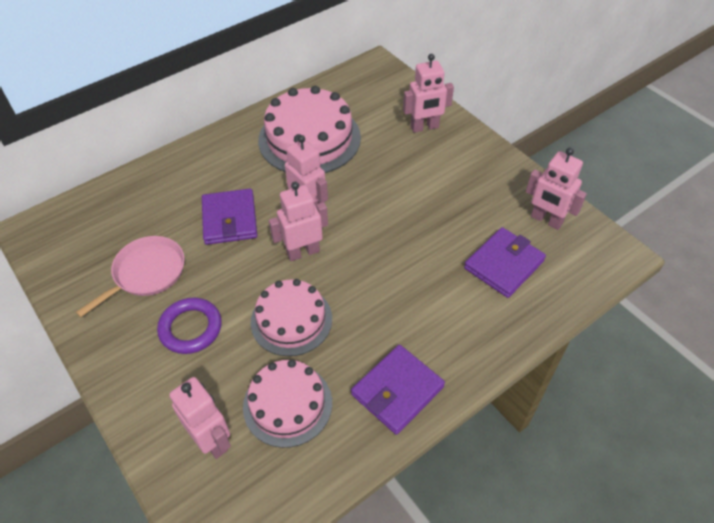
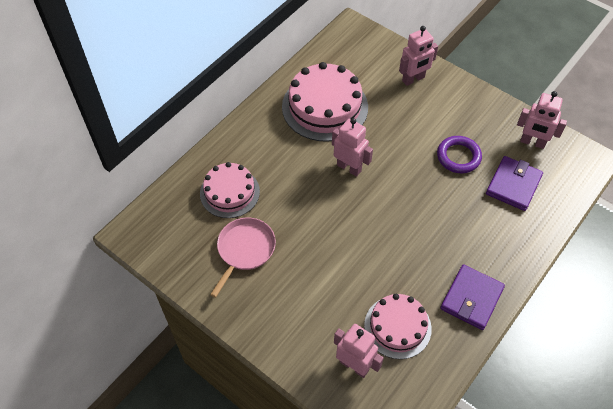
camera: 15 degrees left, 5 degrees up
purple ring [157,298,222,354] -> purple ring moved to [437,136,482,173]
purple wallet [202,189,257,245] -> none
pink cake [251,279,332,356] -> pink cake moved to [200,162,260,218]
pink robot [269,182,328,261] -> none

